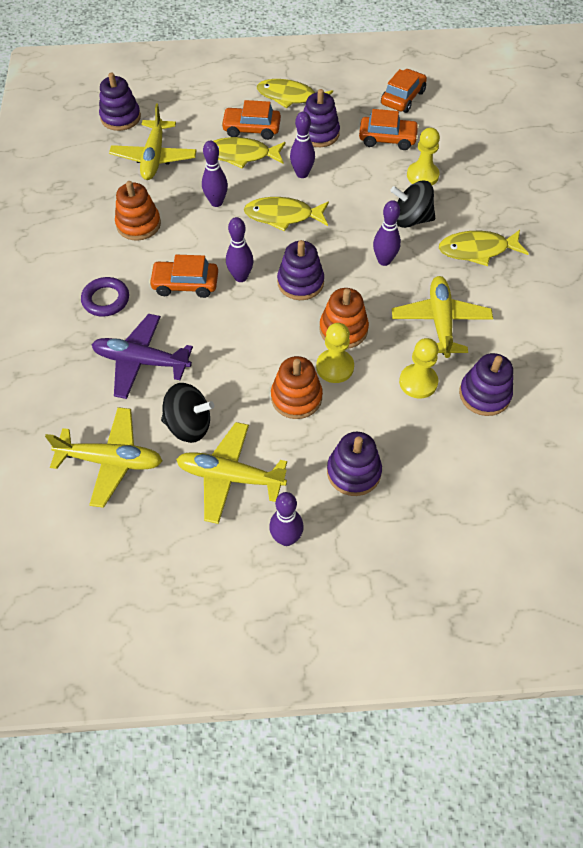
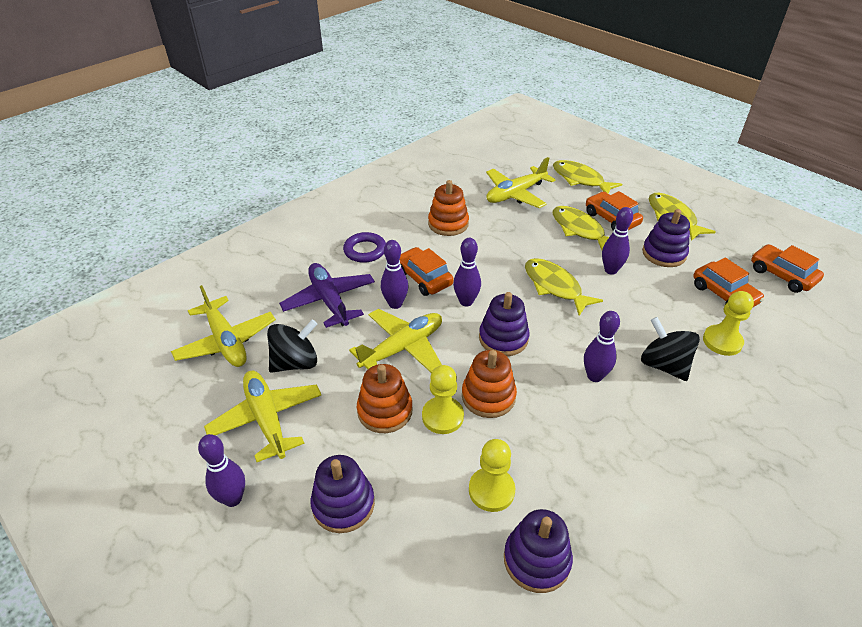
camera: 50 degrees right, 15 degrees down
purple stacking toy [99,72,141,131] -> none
black spinning top [161,383,214,443] -> black spinning top turned 90 degrees counterclockwise [267,319,317,373]
purple bowling pin [202,141,228,207] -> purple bowling pin moved to [381,240,408,309]
orange car [381,69,427,113] -> orange car turned 120 degrees counterclockwise [751,244,824,293]
yellow plane [392,276,493,358] -> yellow plane moved to [349,309,442,373]
yellow fish [439,230,529,266] -> yellow fish moved to [553,160,622,194]

